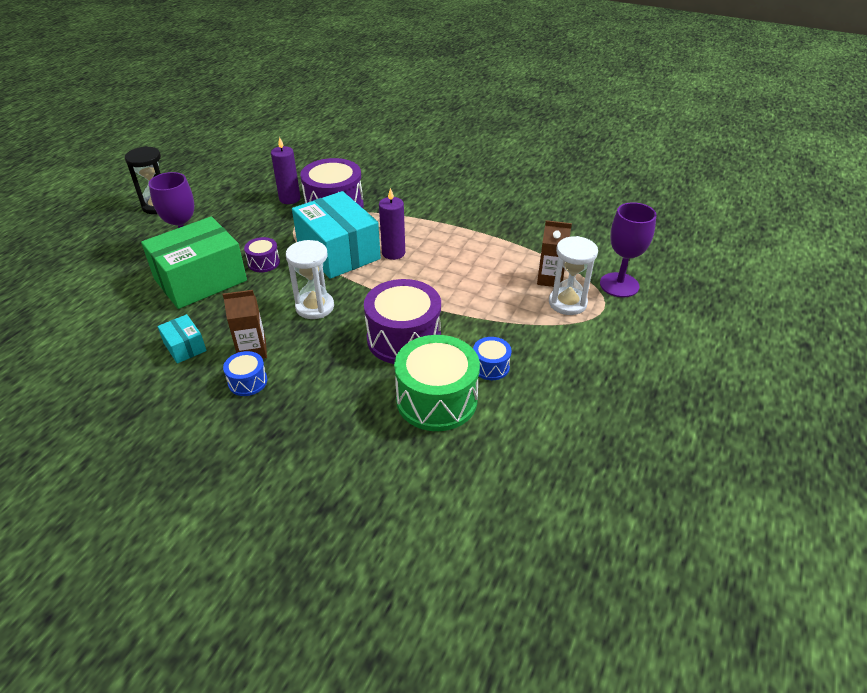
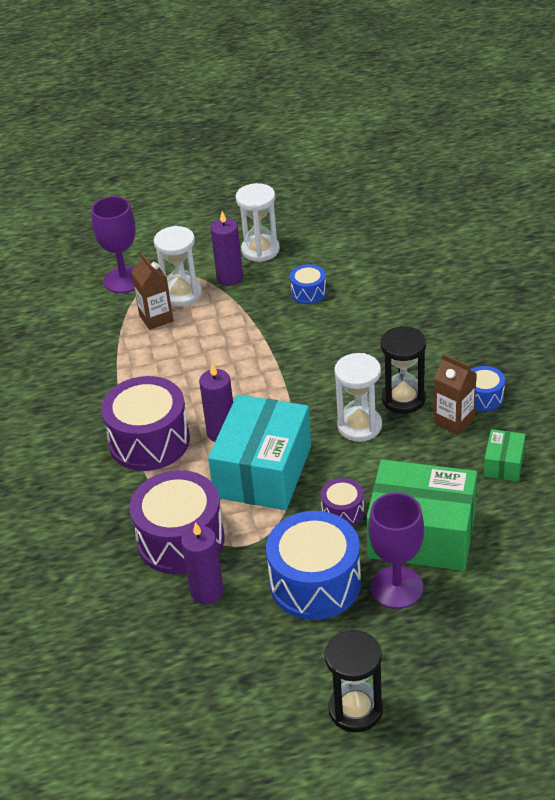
camera: 125 degrees left, 0 degrees up
turquoise box [157,314,207,364] -> green box [484,429,526,481]
purple drum [364,279,441,364] -> purple drum moved to [101,376,190,471]
green drum [394,335,480,431] -> none
none -> purple candle [210,211,243,286]
none -> white hourglass [236,183,280,262]
none -> blue drum [266,511,361,620]
none -> black hourglass [381,326,426,414]

